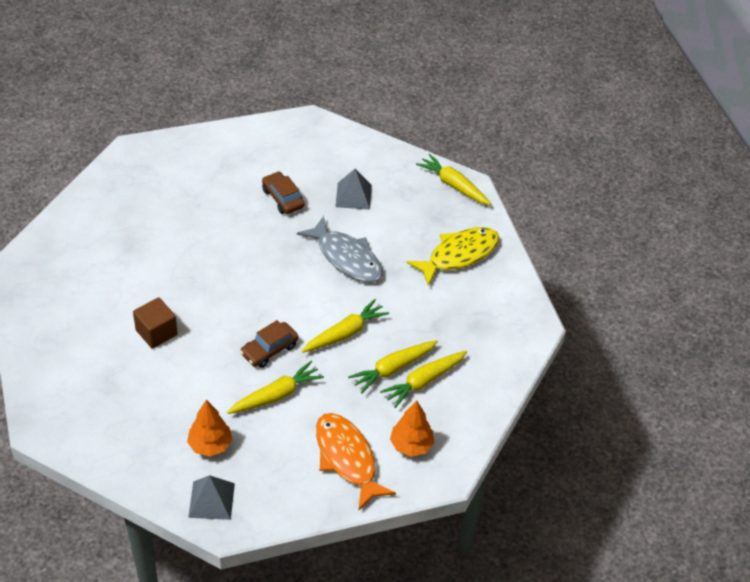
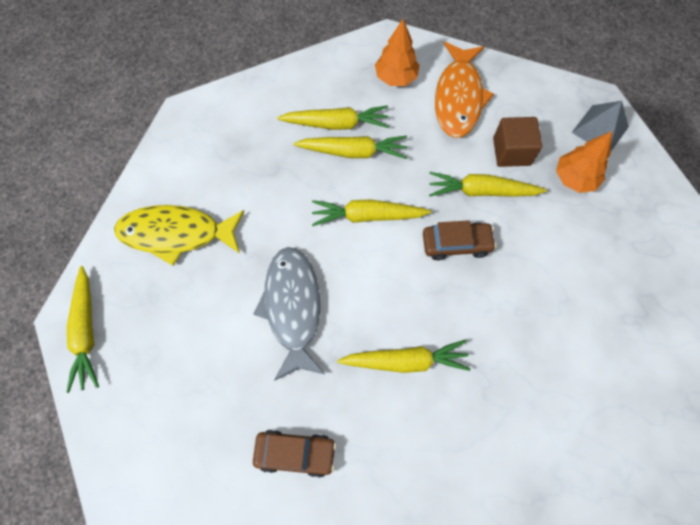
camera: 140 degrees left, 20 degrees up
brown cube [133,297,178,349] -> brown cube moved to [493,117,542,167]
brown car [262,171,305,214] -> brown car turned 90 degrees counterclockwise [253,430,336,478]
grey pyramid [335,169,372,210] -> none
none -> yellow carrot [337,339,470,373]

